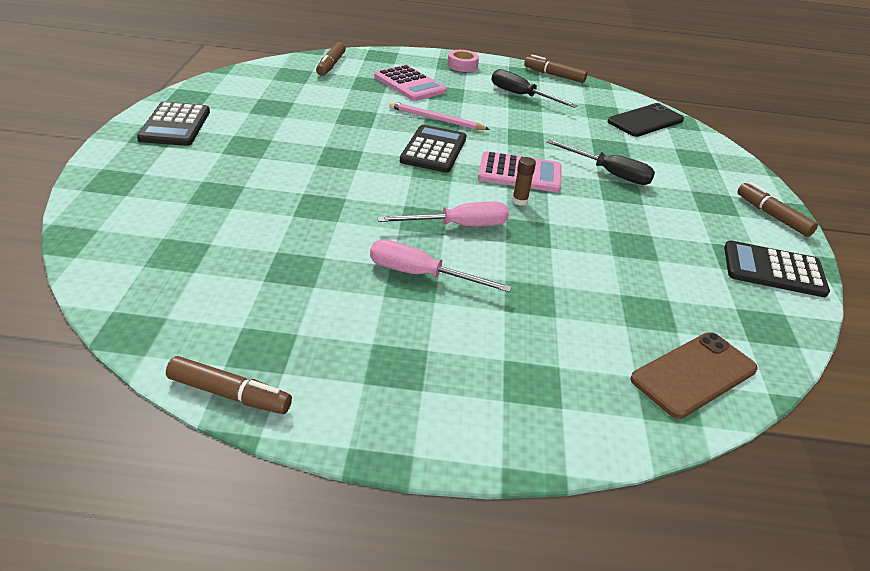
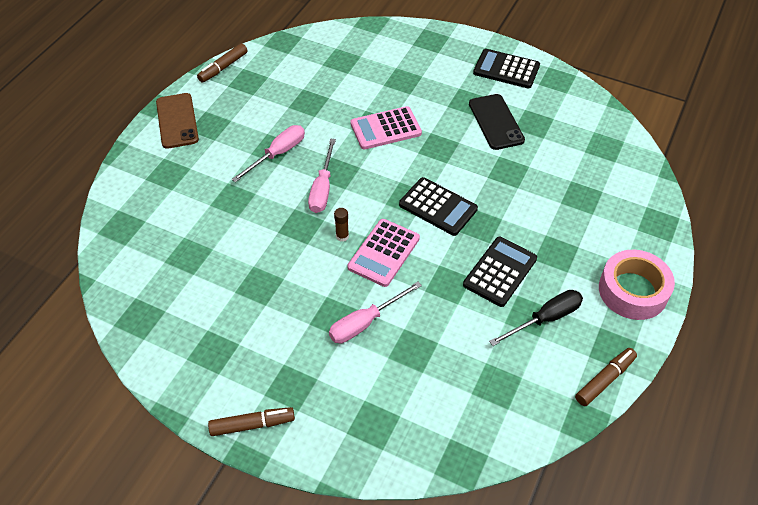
camera: 115 degrees right, 15 degrees up
brown marker [316,42,346,76] -> none
pink calculator [374,65,447,101] -> pink calculator moved to [350,106,422,150]
pink pencil [389,101,490,130] -> none
pink tape [447,50,479,72] -> pink tape [599,250,675,320], size x1.87
black screwdriver [547,139,655,185] -> pink screwdriver [329,282,422,343]
black phone [608,103,684,137] -> black phone moved to [469,94,525,150]
brown phone [630,333,758,419] -> brown phone moved to [156,93,199,149]
black calculator [724,240,830,297] -> black calculator moved to [463,237,537,307]

